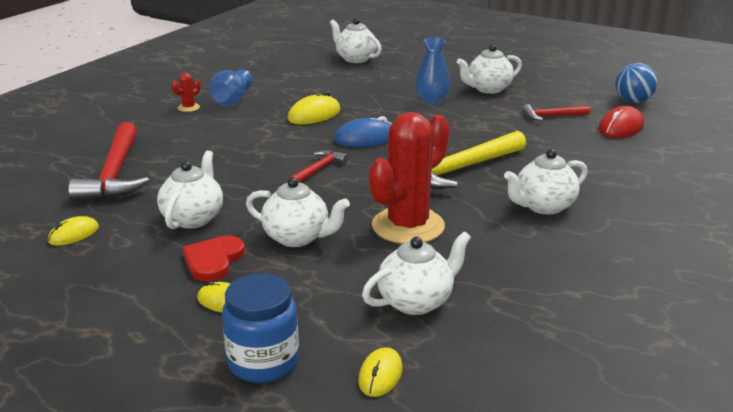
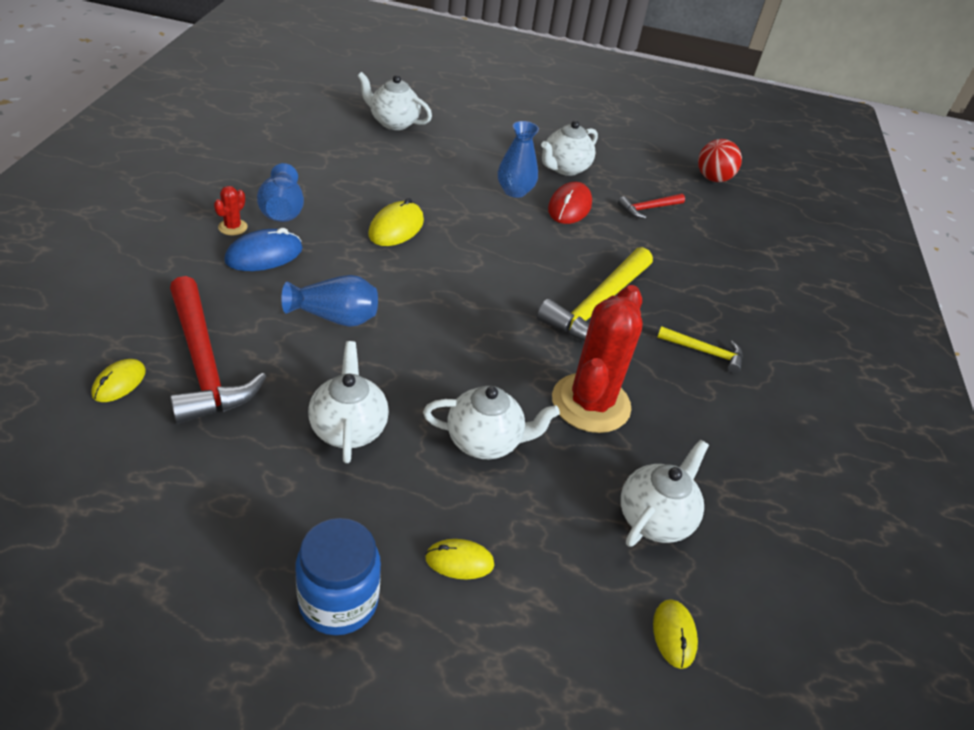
camera: 25 degrees left, 15 degrees up
yellow mouse [48,216,99,246] -> yellow mouse moved to [91,359,146,402]
red heart [183,235,245,281] -> none
blue jar [222,273,299,383] -> blue jar moved to [295,518,381,635]
red hammer [288,150,348,183] -> none
blue mouse [334,116,392,147] -> blue mouse moved to [224,228,303,271]
white teapot [504,149,588,215] -> yellow hammer [657,326,743,374]
red mouse [598,106,644,138] -> red mouse moved to [548,182,592,224]
blue ball [616,63,657,103] -> red ball [698,139,742,182]
none -> blue vase [281,275,378,327]

